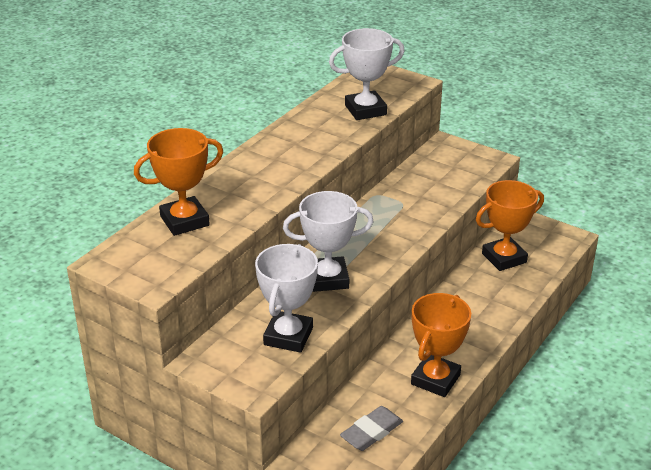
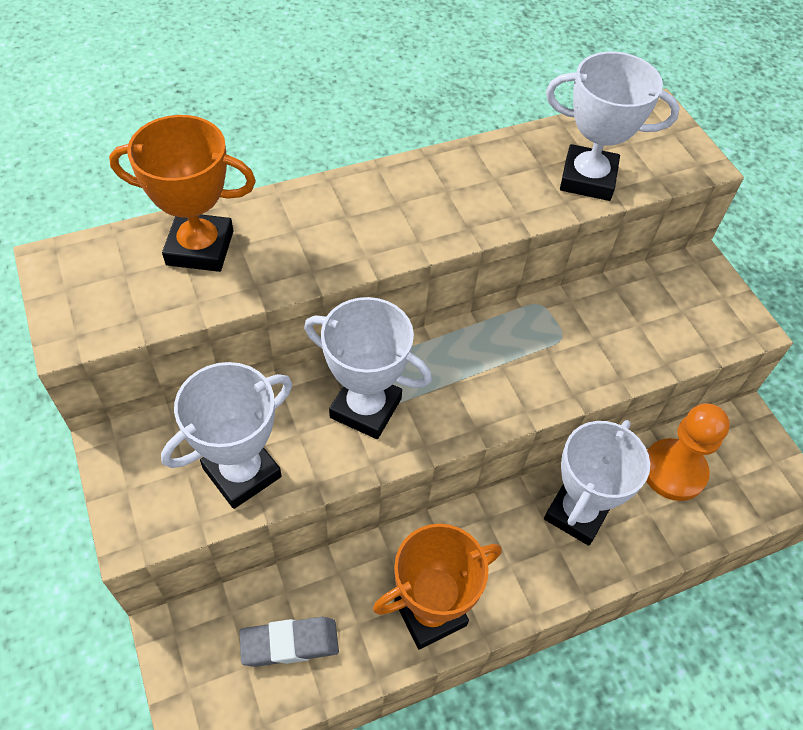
camera: 30 degrees right, 20 degrees up
orange trophy [476,180,544,271] -> orange pawn [646,403,730,501]
none -> white trophy [544,420,650,546]

